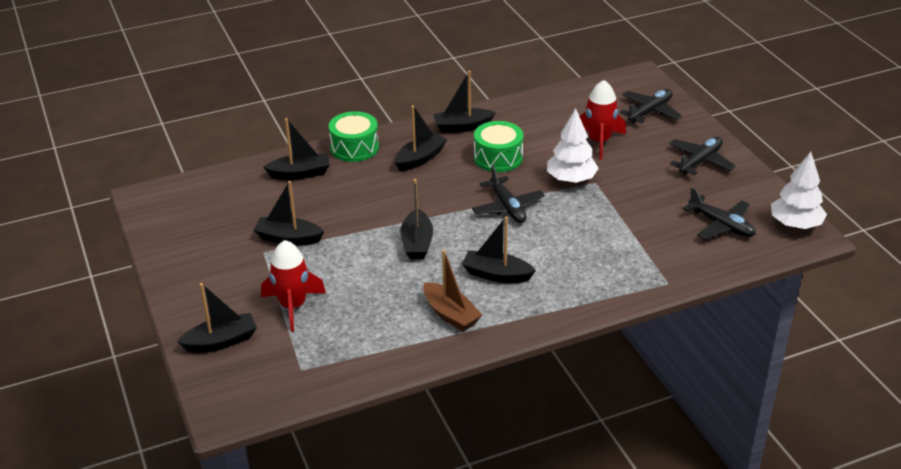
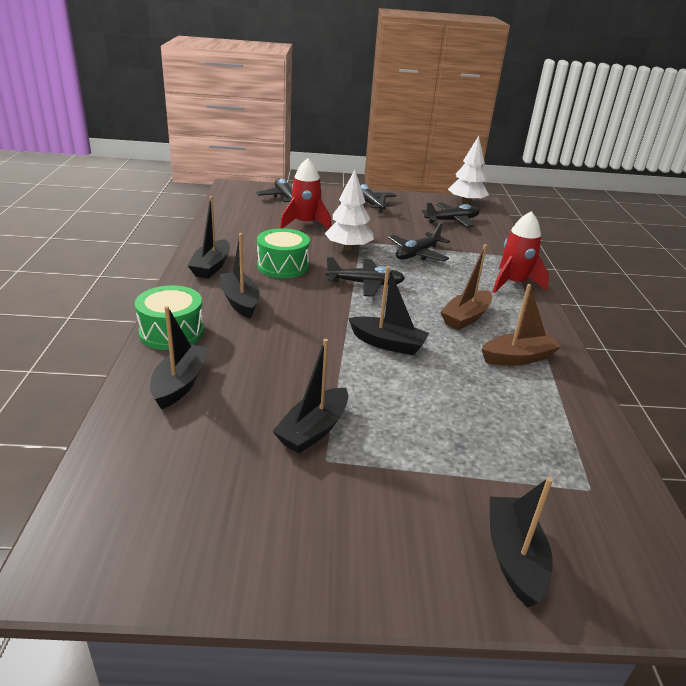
camera: 70 degrees left, 5 degrees down
red rocket [261,240,326,332] -> red rocket moved to [493,211,549,293]
black boat [462,217,536,283] -> brown boat [440,244,492,330]
none -> black plane [388,222,450,261]

